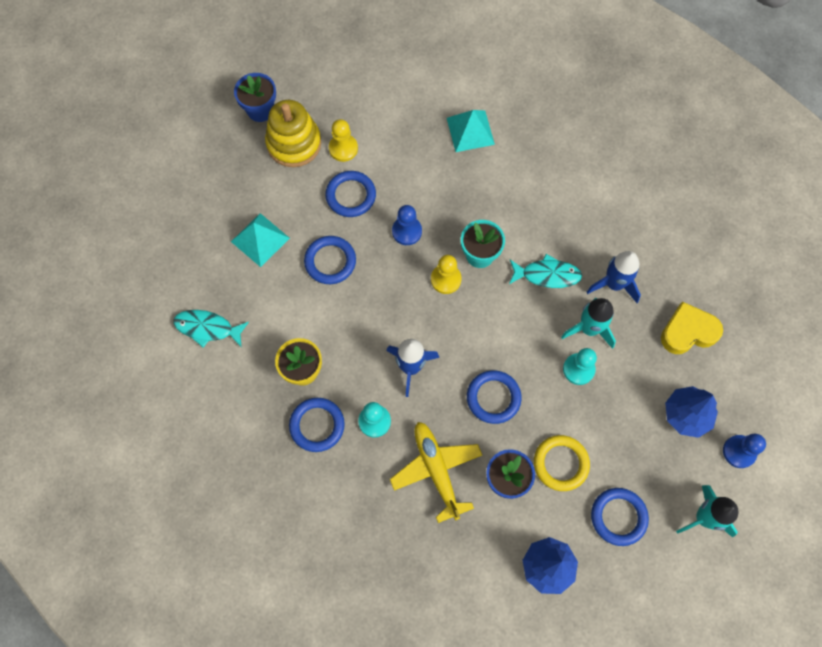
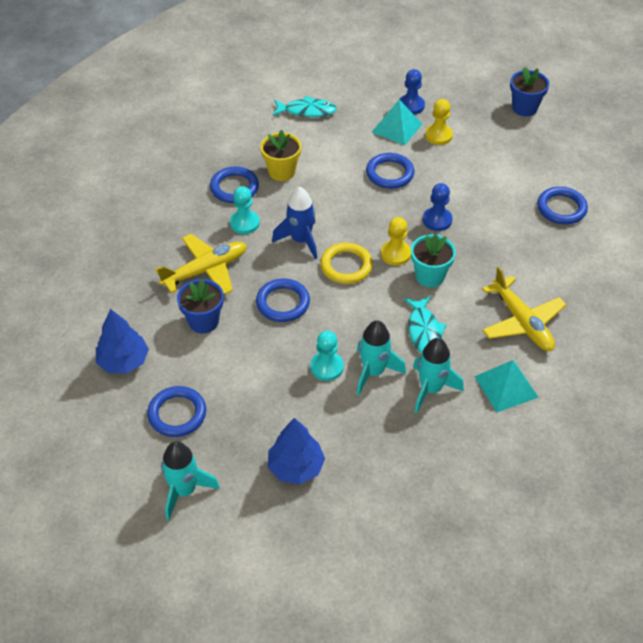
camera: 80 degrees right, 20 degrees down
turquoise fish [174,310,249,348] -> turquoise fish turned 90 degrees clockwise [273,96,337,117]
yellow stacking toy [265,100,321,167] -> none
blue ring [325,171,376,217] -> blue ring moved to [537,187,588,224]
yellow pawn [329,119,358,162] -> yellow pawn moved to [425,99,453,145]
turquoise pyramid [447,110,495,152] -> turquoise pyramid moved to [474,360,539,412]
yellow ring [534,435,590,491] -> yellow ring moved to [320,243,373,284]
blue rocket [587,251,641,303] -> turquoise rocket [413,338,464,413]
yellow heart [661,302,723,354] -> none
blue pawn [723,434,766,468] -> blue pawn moved to [399,69,425,115]
none -> yellow plane [482,266,566,351]

